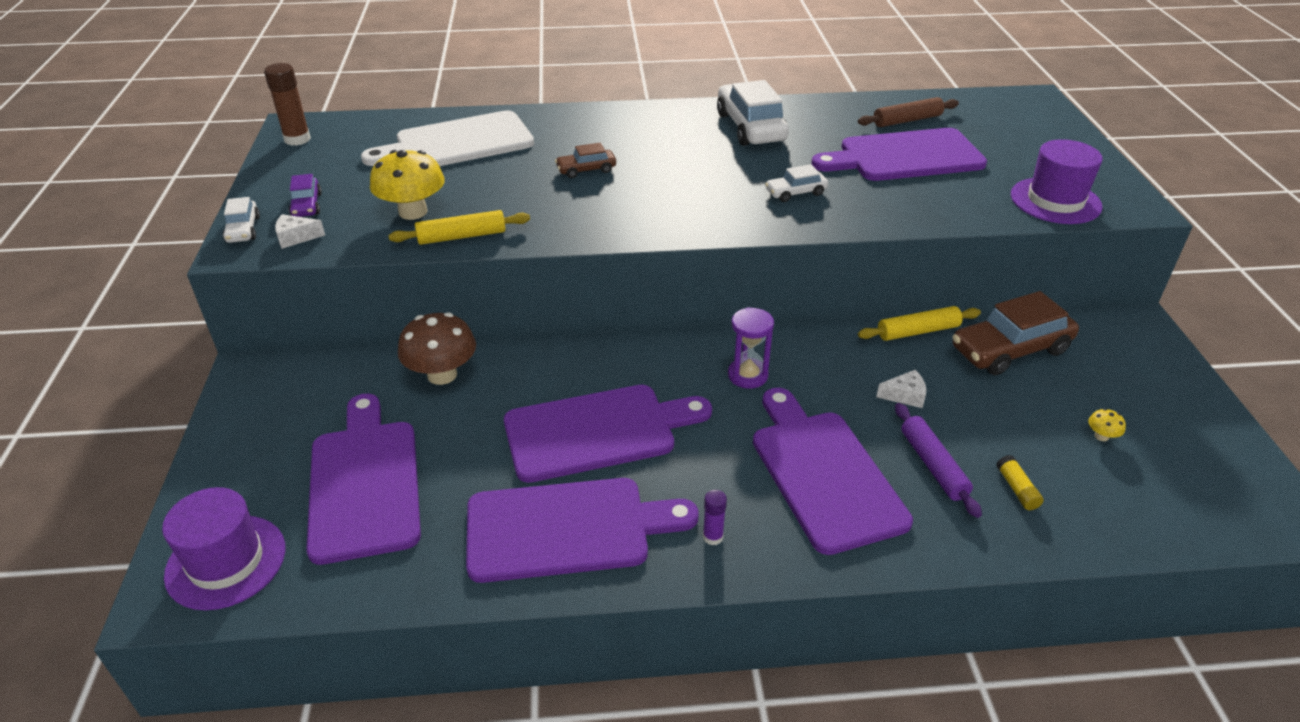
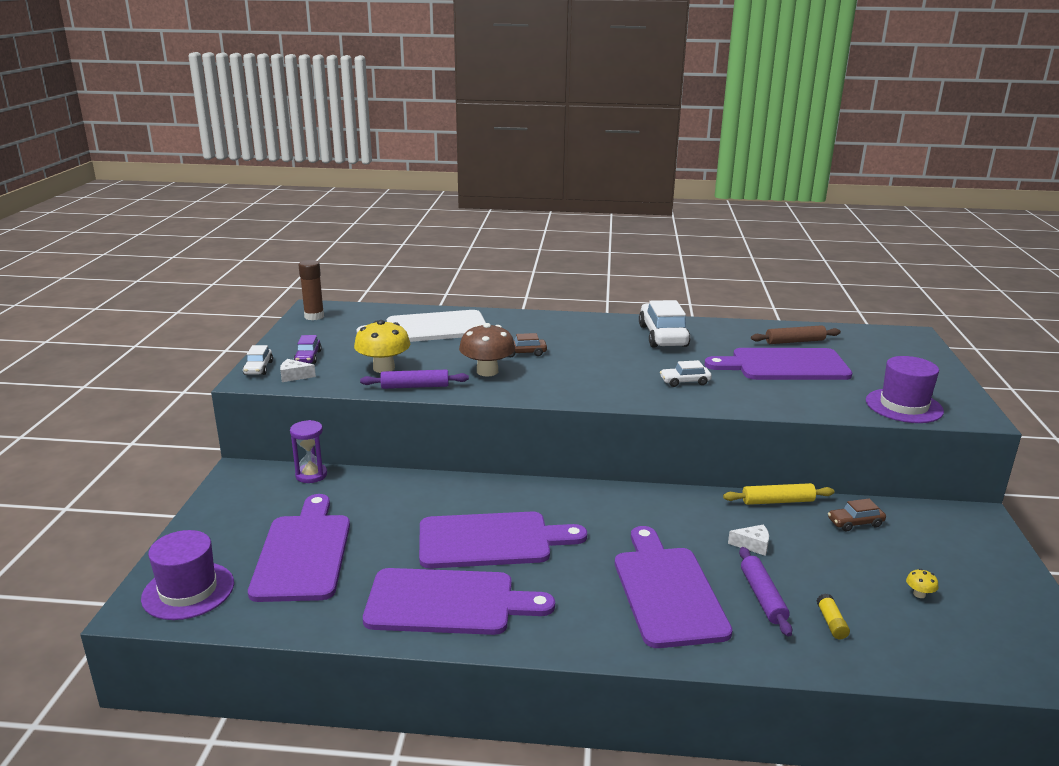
camera: 10 degrees right, 15 degrees down
yellow rolling pin [389,210,530,245] -> purple rolling pin [360,369,469,389]
brown mushroom [398,312,476,385] -> brown mushroom moved to [459,323,515,377]
purple glue stick [703,490,727,545] -> none
purple hourglass [728,307,774,389] -> purple hourglass moved to [290,420,327,483]
brown car [953,291,1079,375] -> brown car [828,499,886,532], size x0.51

